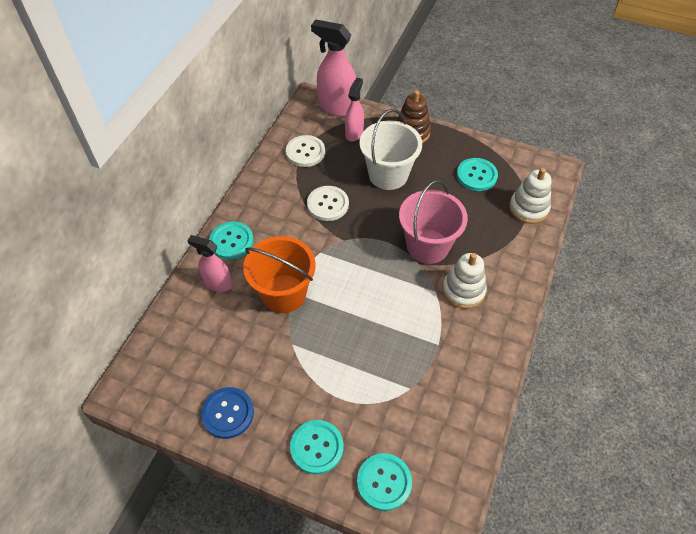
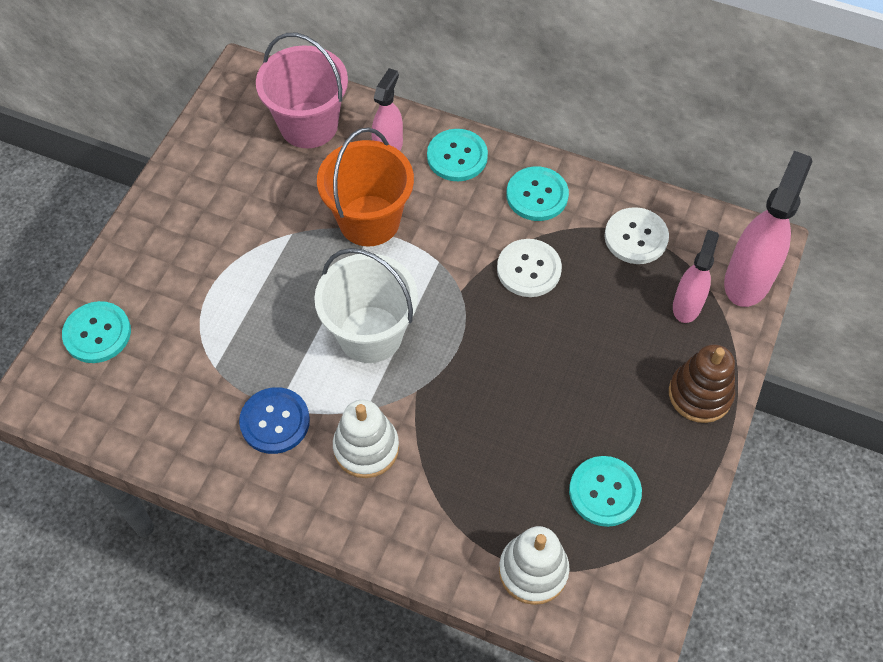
camera: 90 degrees right, 5 degrees up
blue button [201,387,254,439] -> blue button moved to [239,387,310,454]
turquoise button [290,420,344,475] -> turquoise button moved to [506,166,569,221]
pink spray bottle [345,78,364,142] -> pink spray bottle turned 90 degrees counterclockwise [673,230,719,323]
white bucket [360,109,422,190] -> white bucket moved to [314,248,418,363]
pink bucket [399,180,468,264] -> pink bucket moved to [256,33,348,148]

